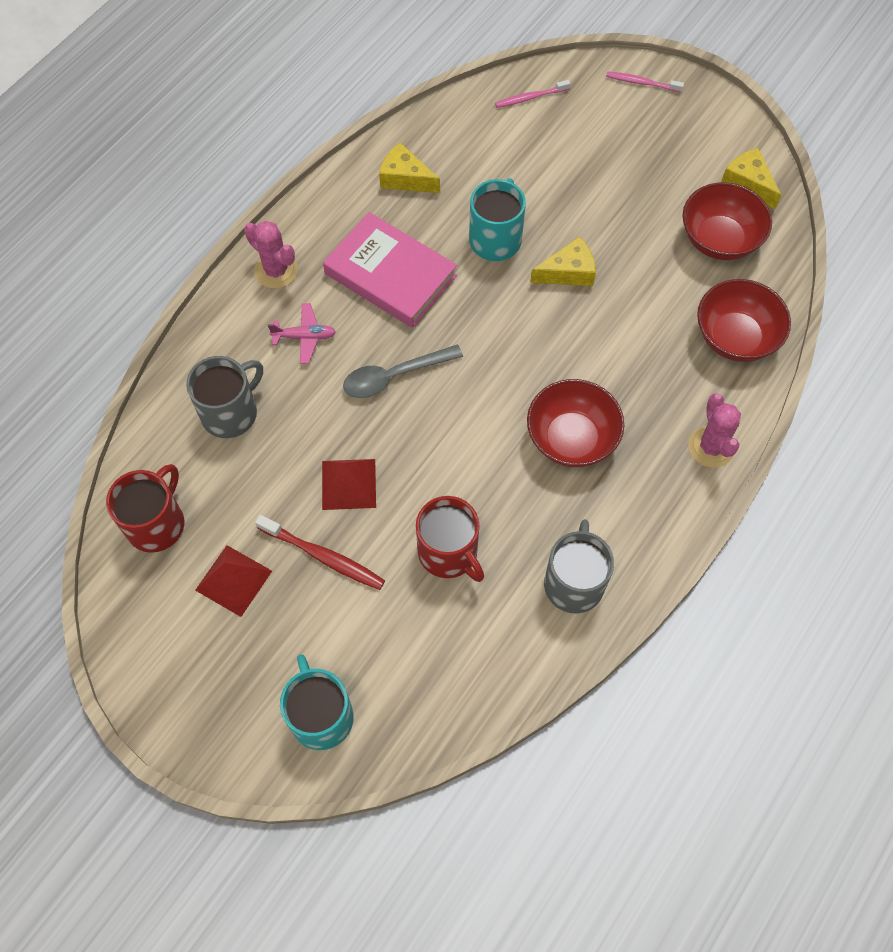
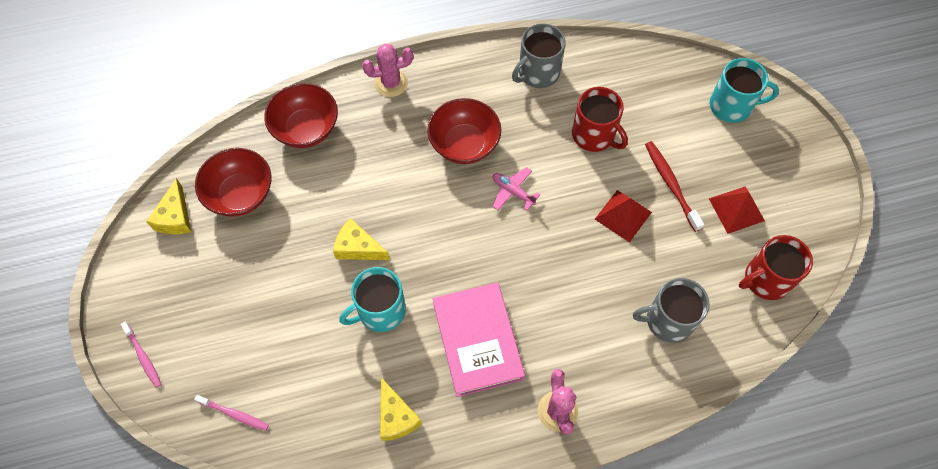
camera: 140 degrees left, 0 degrees up
pink plane [268,303,336,364] -> pink plane moved to [492,167,540,211]
turquoise mug [280,654,354,750] -> turquoise mug turned 105 degrees counterclockwise [710,58,779,123]
grey spoon [343,345,463,398] -> none
red mug [416,496,484,582] -> red mug turned 135 degrees clockwise [572,87,628,152]
pink cactus [688,393,741,468] -> pink cactus turned 45 degrees clockwise [362,44,413,97]

